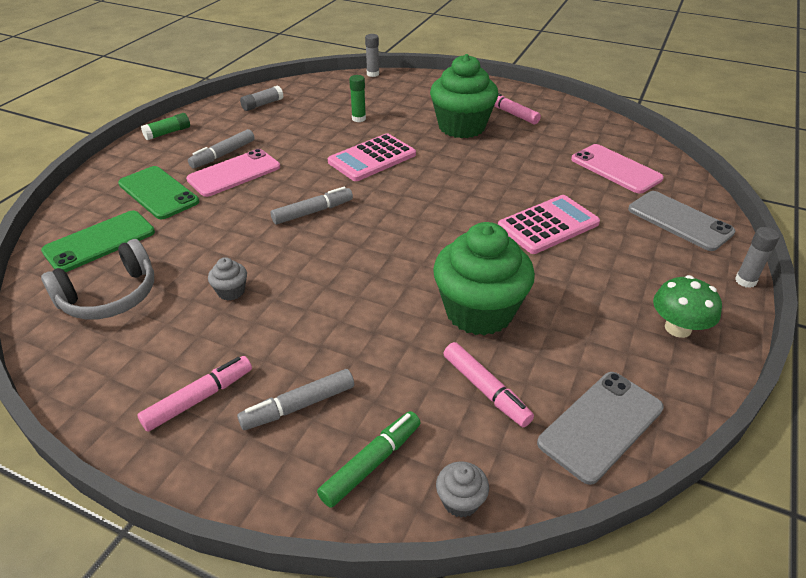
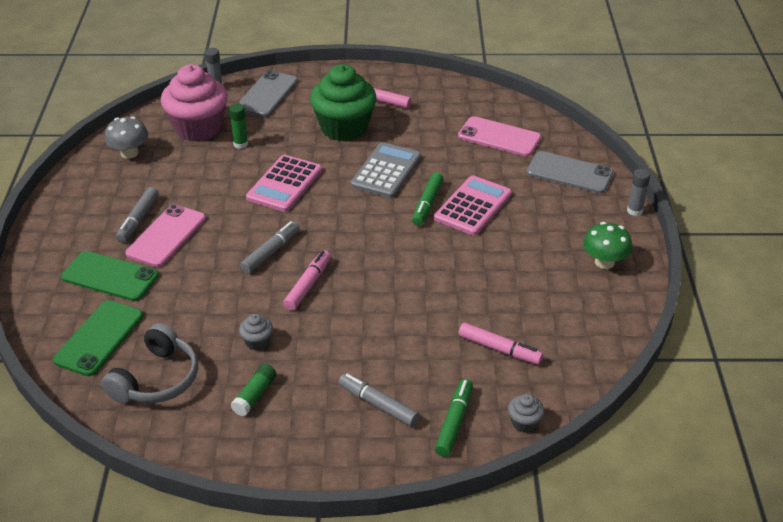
camera: 25 degrees left, 0 degrees up
pink marker [137,356,252,432] -> pink marker moved to [283,250,331,311]
green glue stick [141,113,190,140] -> green glue stick moved to [231,364,277,416]
grey marker [237,369,354,430] -> grey marker turned 90 degrees clockwise [338,373,419,427]
grey glue stick [240,86,283,111] -> grey mushroom [105,116,148,159]
green cupcake [433,222,535,336] -> none
grey phone [537,372,664,485] -> grey phone moved to [237,70,298,117]
none -> pink cupcake [161,64,228,142]
none -> grey calculator [351,142,421,198]
none -> green marker [412,172,443,226]

